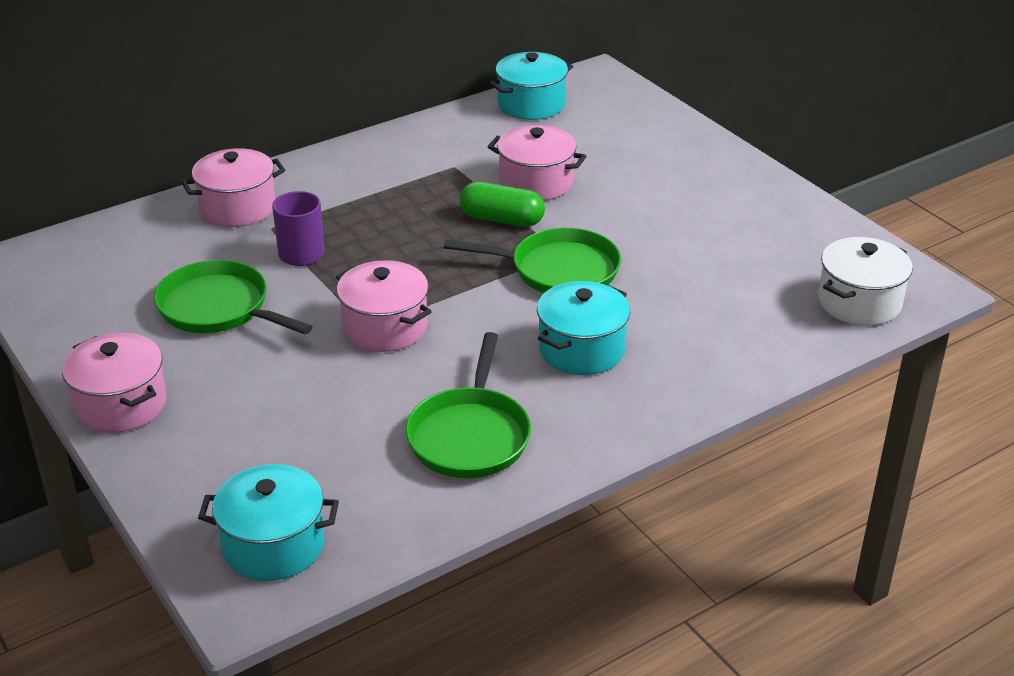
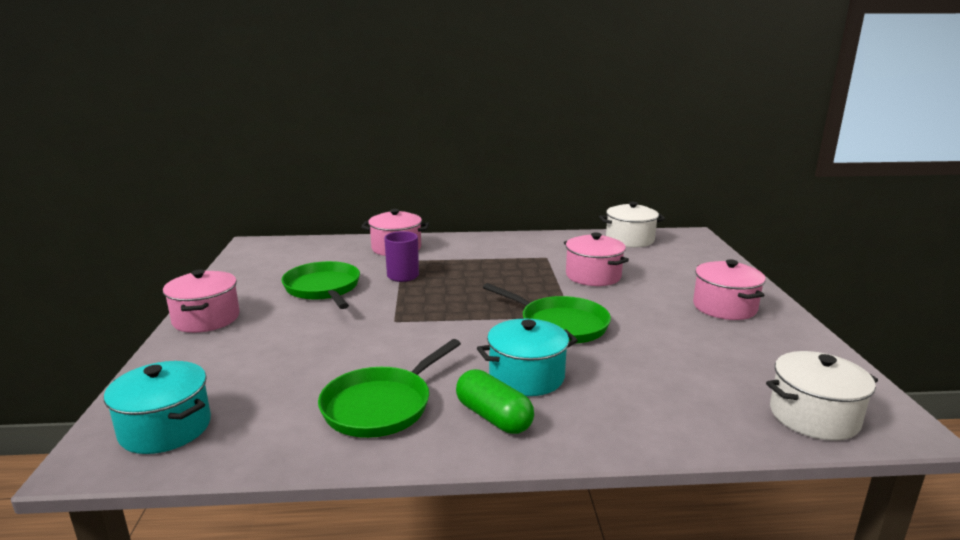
camera: 30 degrees right, 15 degrees down
pink pot [336,260,432,352] -> pink pot moved to [693,259,766,320]
green capsule [460,182,545,227] -> green capsule moved to [456,369,534,434]
turquoise pot [489,52,573,120] -> white pot [599,202,665,248]

